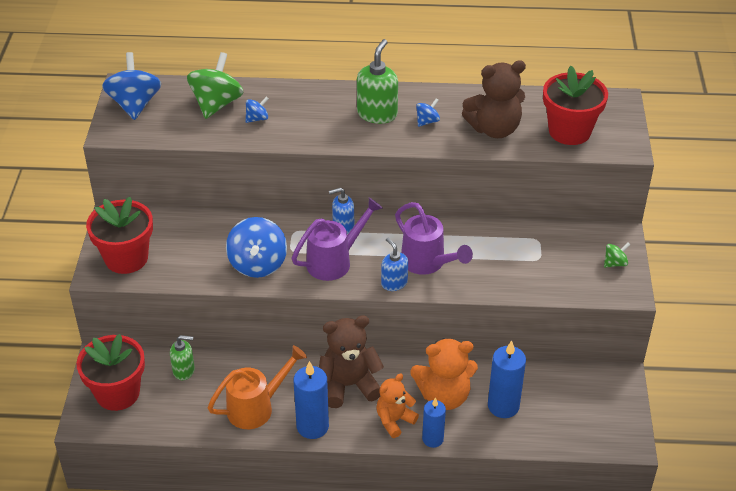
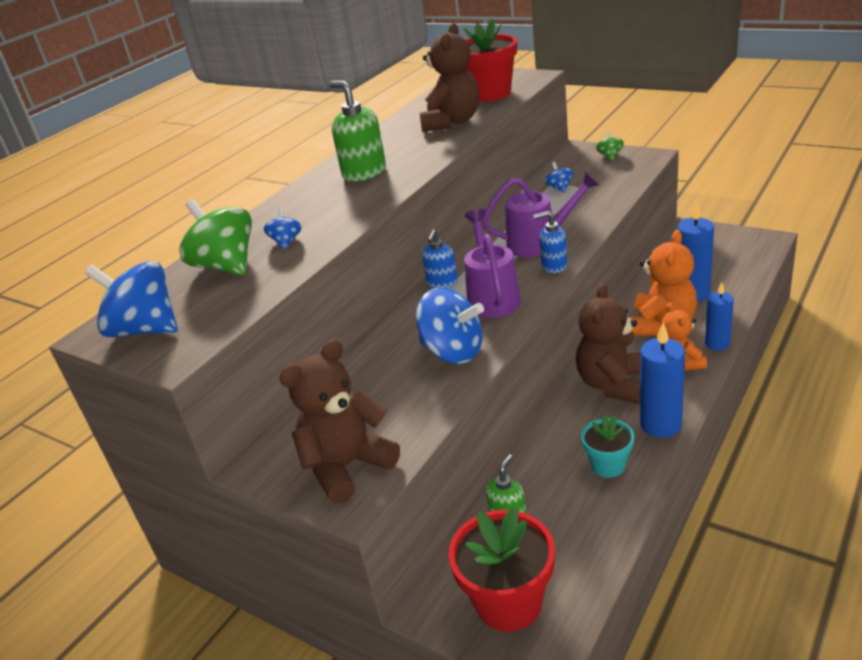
camera: 55 degrees left, 10 degrees down
red flower pot [86,197,153,274] -> brown teddy bear [279,339,400,504]
orange watering can [208,345,307,429] -> turquoise flower pot [581,415,634,478]
blue spinning top [416,98,440,127] -> blue spinning top moved to [545,162,573,193]

